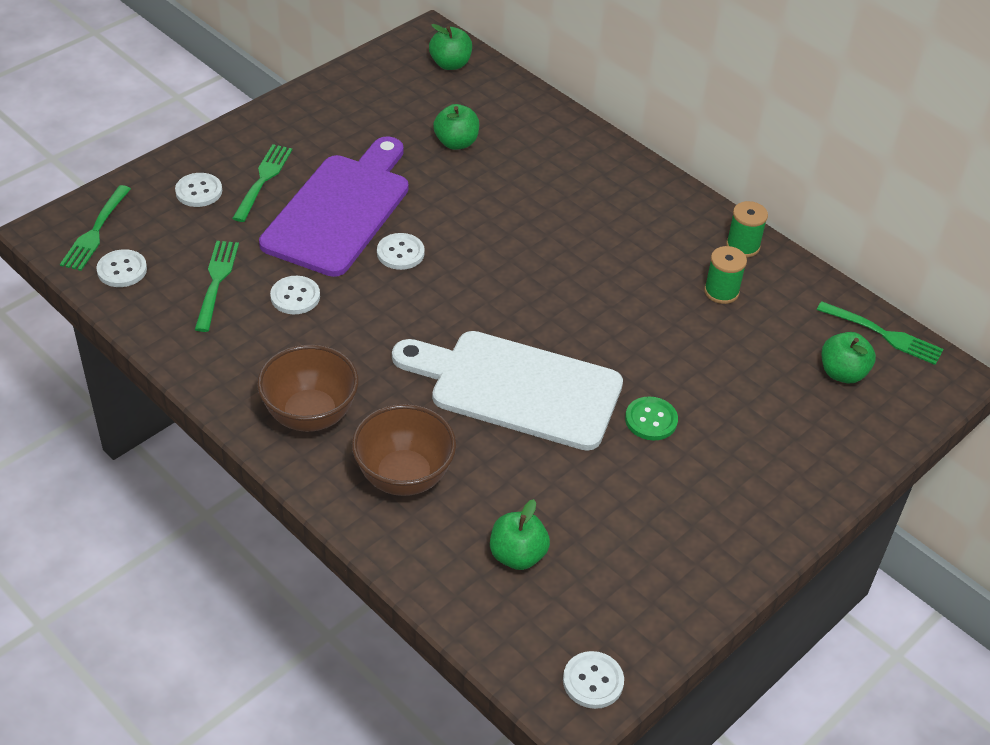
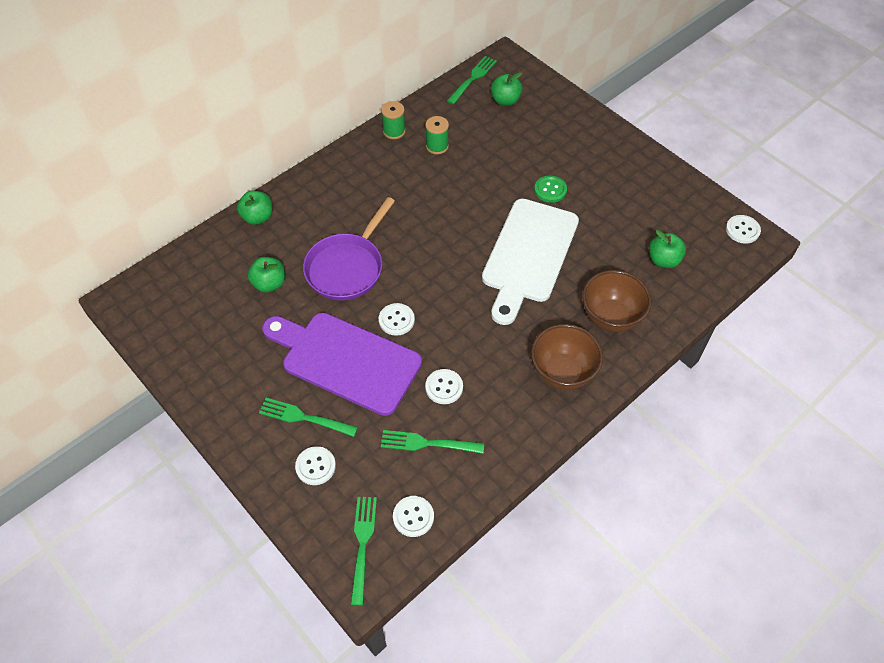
camera: 85 degrees left, 10 degrees up
green fork [60,185,131,271] -> green fork turned 105 degrees counterclockwise [351,497,377,605]
green apple [429,24,472,70] -> green apple moved to [237,191,272,225]
none -> purple pan [303,197,395,301]

